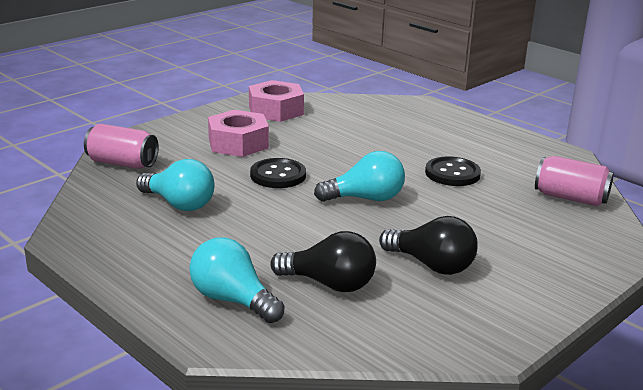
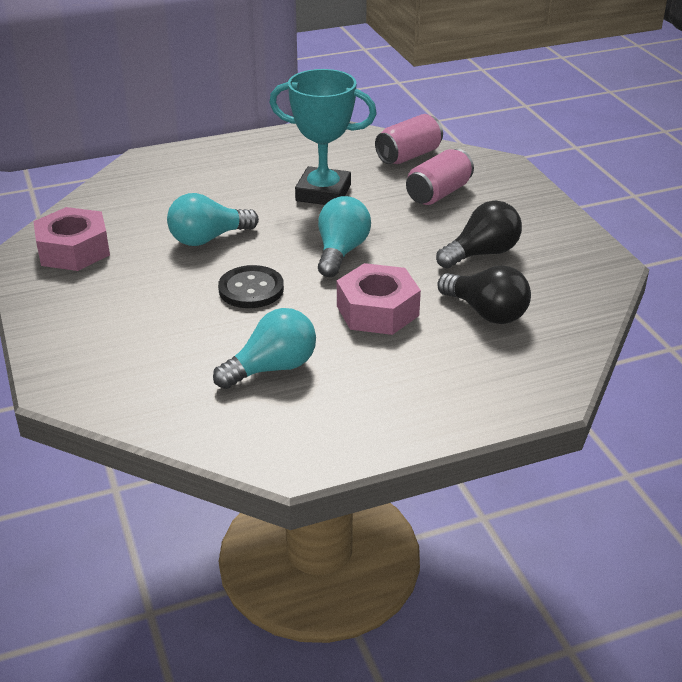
camera: 65 degrees left, 10 degrees up
pink can [84,124,159,169] -> pink can moved to [406,149,474,205]
turquoise light bulb [189,237,285,323] -> turquoise light bulb moved to [167,193,259,246]
pink nut [208,110,269,157] -> pink nut moved to [337,263,421,335]
black light bulb [270,231,376,292] -> black light bulb turned 90 degrees clockwise [438,265,531,324]
black button [425,156,481,186] -> turquoise trophy [269,69,377,205]

